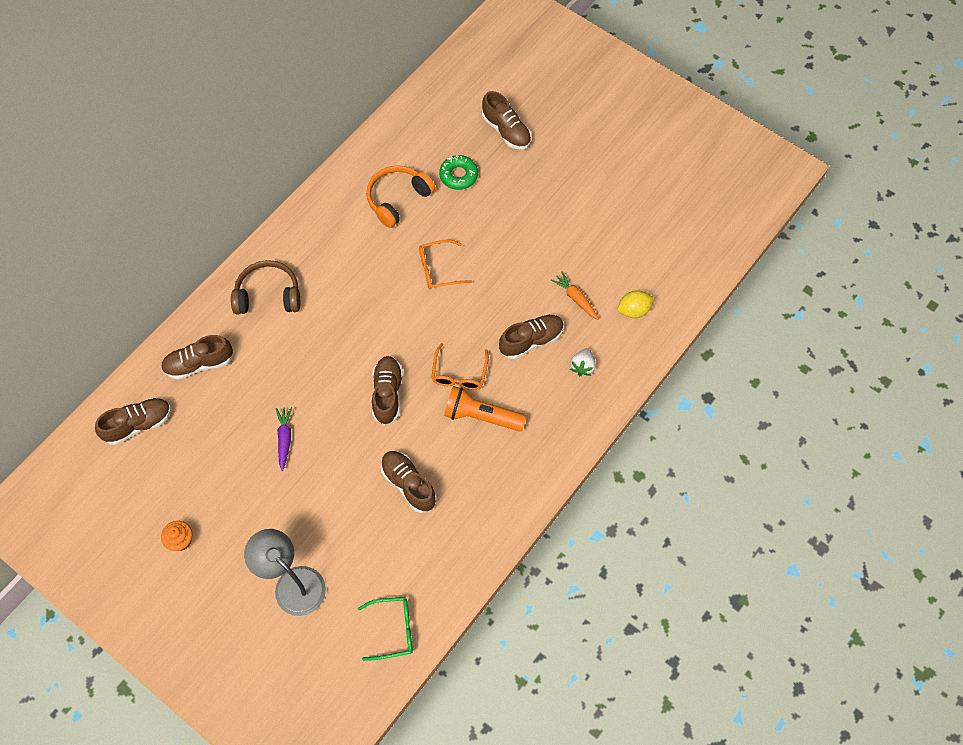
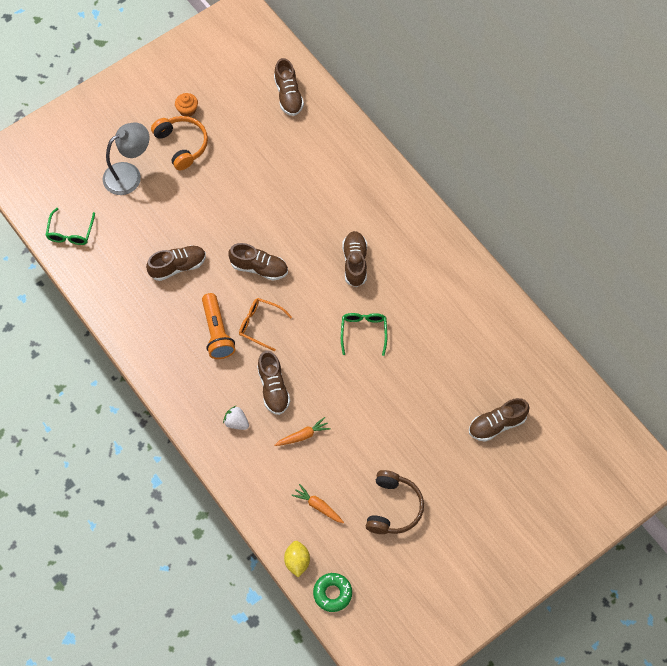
camera: 105 degrees right, 0 degrees up
brown shoe [161,335,233,380] -> brown shoe moved to [342,231,367,287]
brown headphones [231,260,300,314] -> brown headphones moved to [366,470,424,534]
purple carrot [276,407,292,471] -> none
orange headphones [366,165,435,228] -> orange headphones moved to [151,116,208,170]
orange glasses [419,239,472,289] -> green glasses [341,313,387,356]
green donut [439,155,478,190] -> green donut moved to [313,573,352,612]
orange flashlight [444,386,527,432] -> orange flashlight turned 135 degrees clockwise [202,293,235,359]
yellow lemon [618,290,655,318] -> yellow lemon moved to [284,541,310,577]
none -> orange carrot [291,484,344,523]

